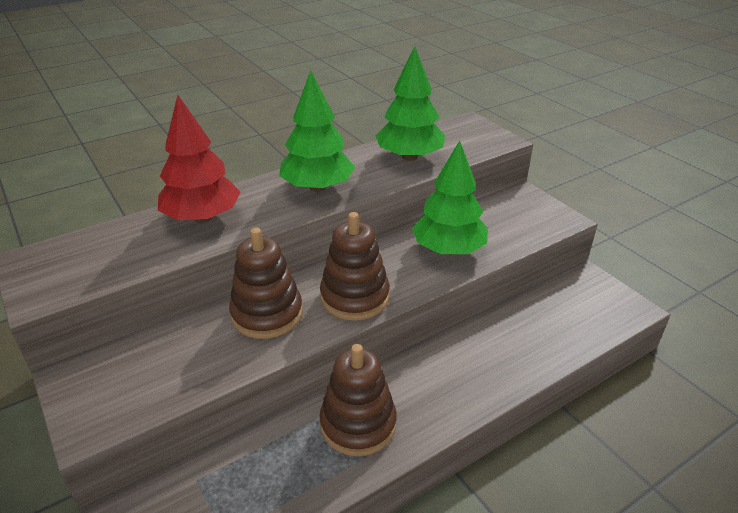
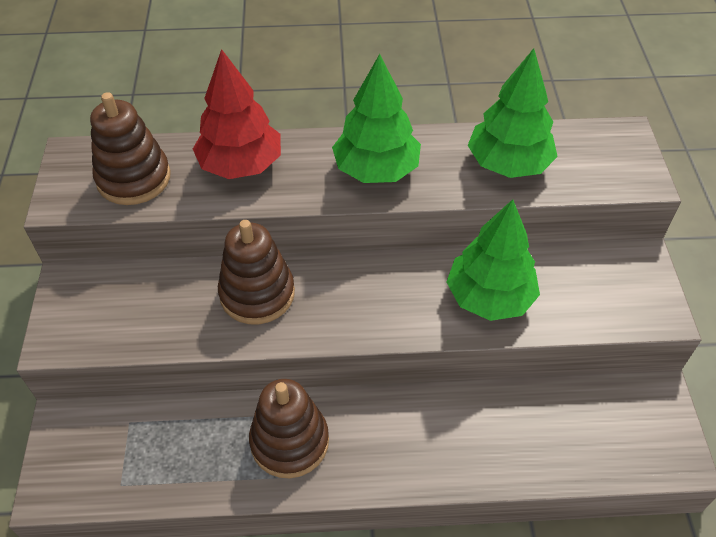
camera: 30 degrees right, 15 degrees up
brown stacking toy [320,212,390,320] -> brown stacking toy moved to [90,92,170,205]

